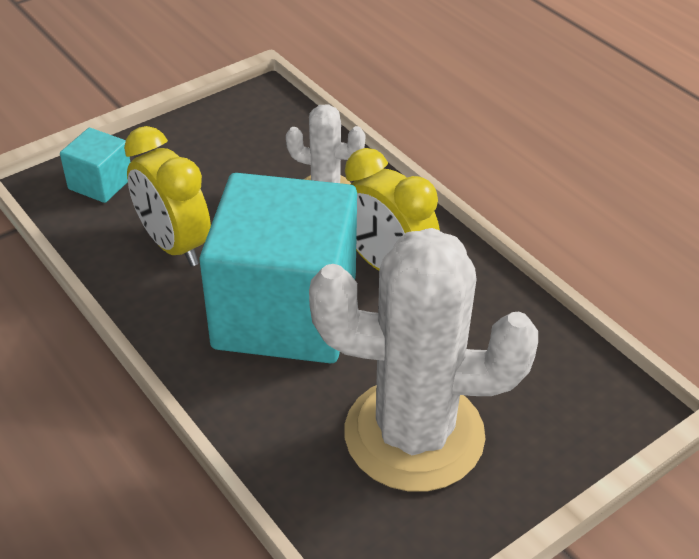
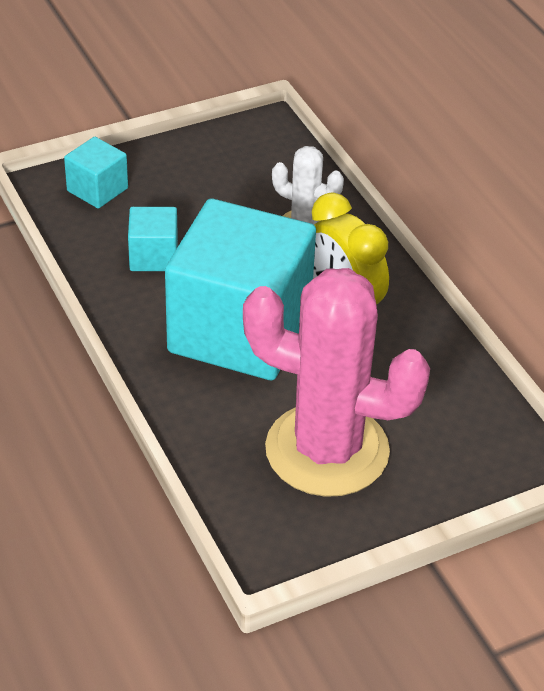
camera: 10 degrees right, 0 degrees up
yellow clock [124,126,211,267] -> turquoise cube [128,207,178,271]
white cactus [309,228,538,492] -> pink cactus [243,268,430,497]

